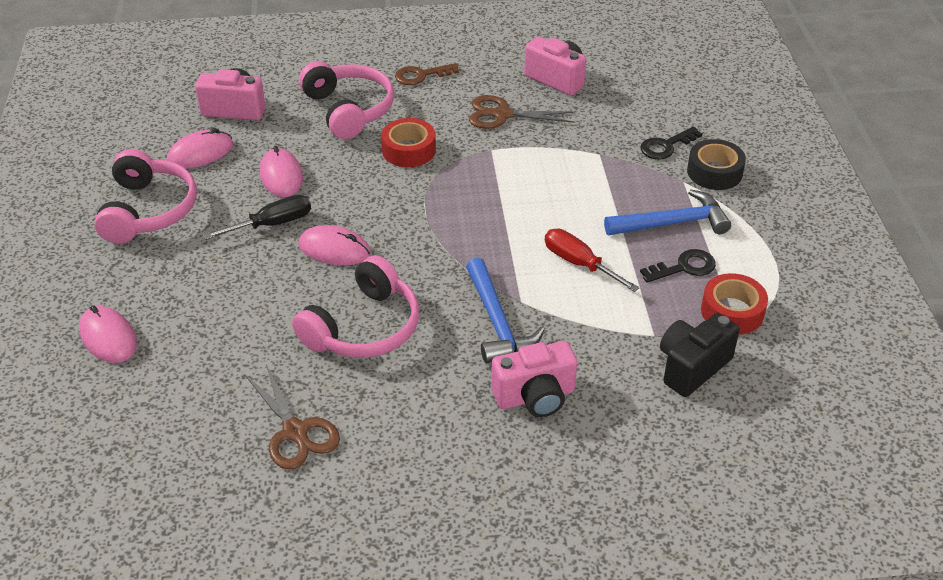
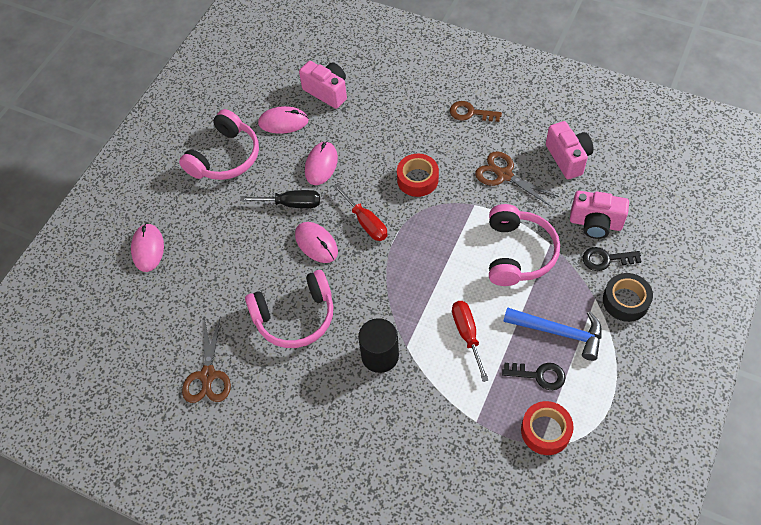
camera: 35 degrees right, 15 degrees up
pink headphones [299,61,394,139] -> pink headphones moved to [489,204,560,286]
blue hammer [466,258,545,363] -> black cylinder [358,318,399,373]
pink camera [491,341,577,417] -> pink camera moved to [570,191,629,239]
black camera [660,313,740,397] -> none
none -> red screwdriver [333,184,388,241]

